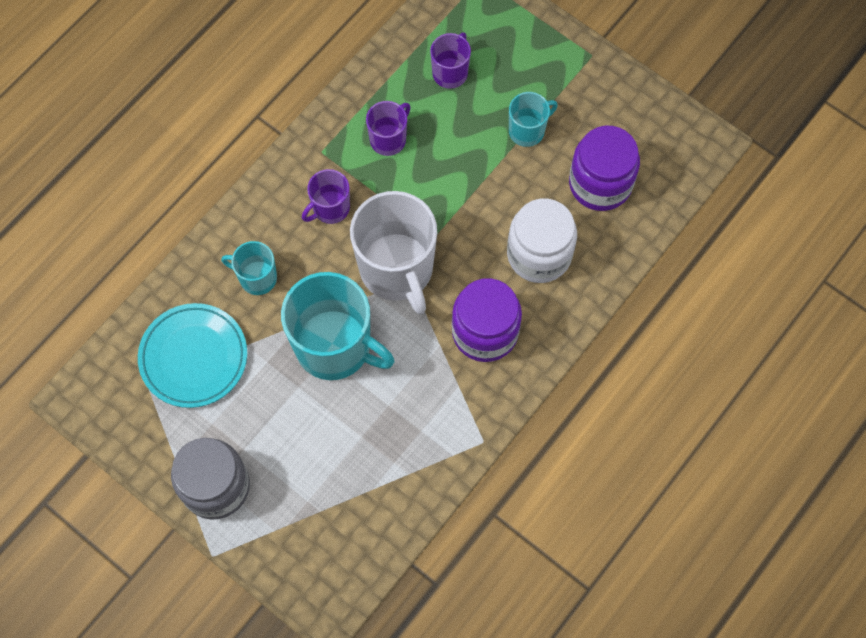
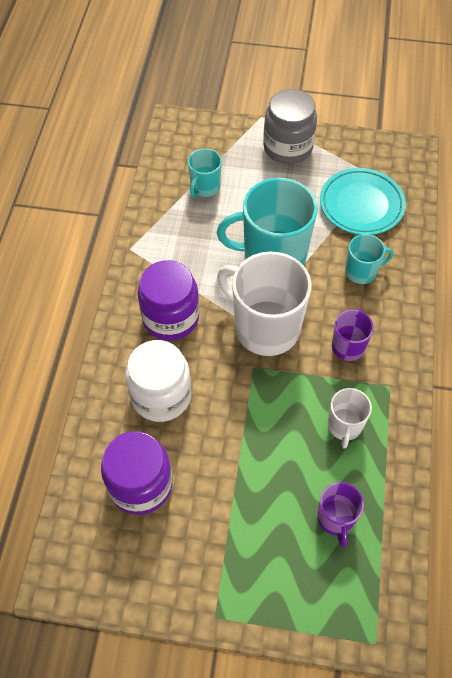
camera: 150 degrees right, 10 degrees down
purple mug [366,101,411,156] -> white mug [328,388,372,449]
turquoise mug [509,92,558,147] -> turquoise mug moved to [188,149,222,197]

